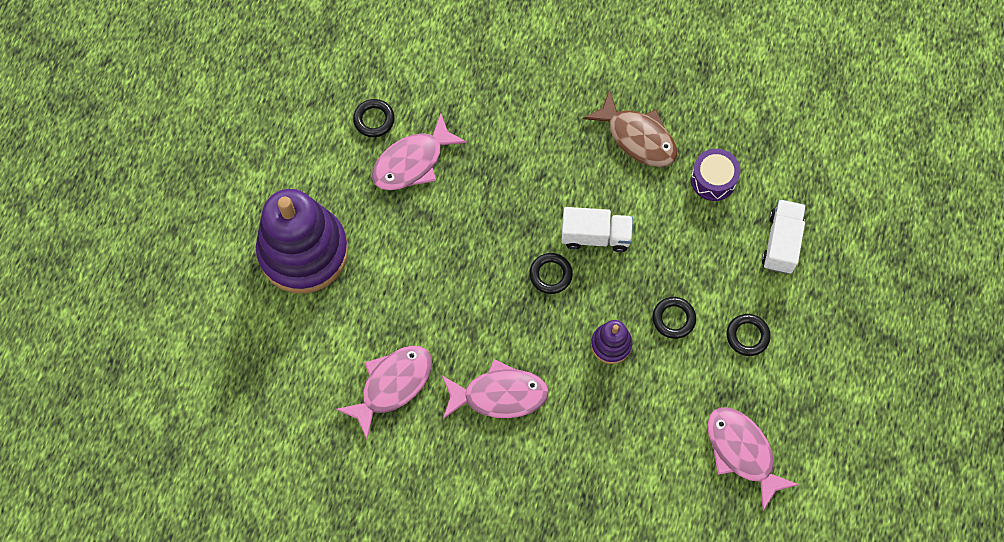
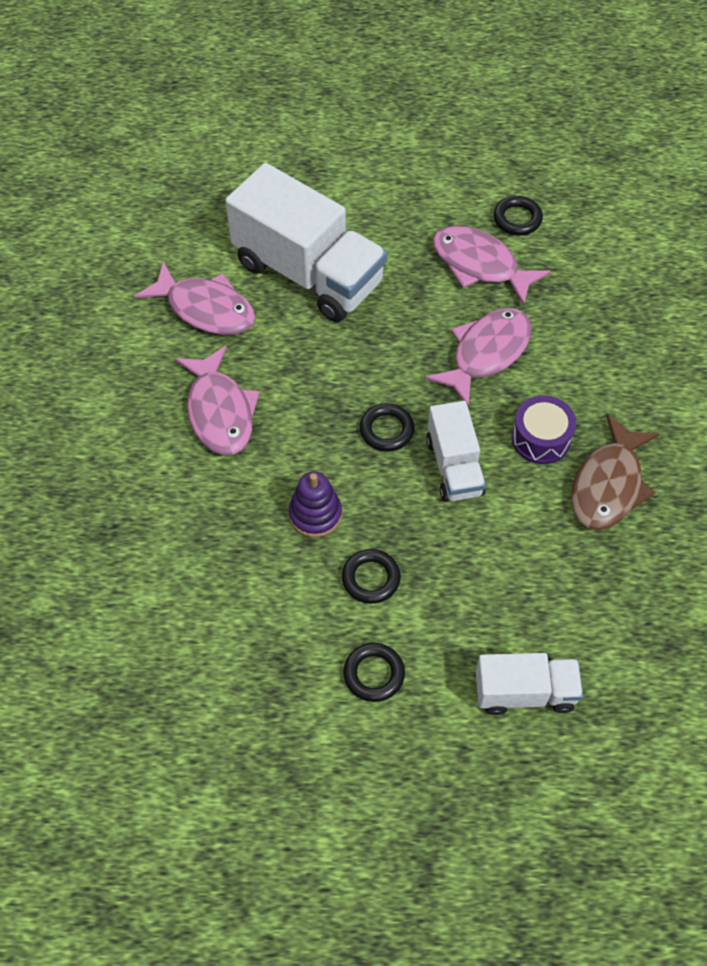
camera: 75 degrees right, 10 degrees down
purple stacking toy [256,189,348,294] -> none
purple drum [691,149,740,201] -> purple drum moved to [511,395,576,464]
pink fish [707,407,799,511] -> pink fish moved to [426,308,532,407]
none -> white truck [225,163,387,322]

